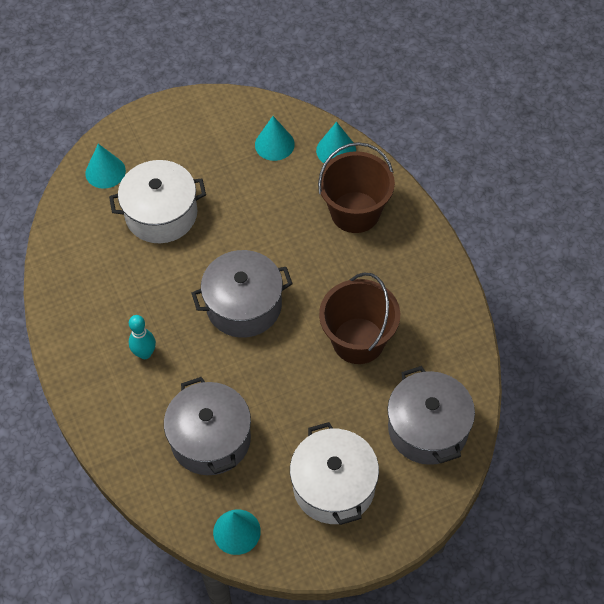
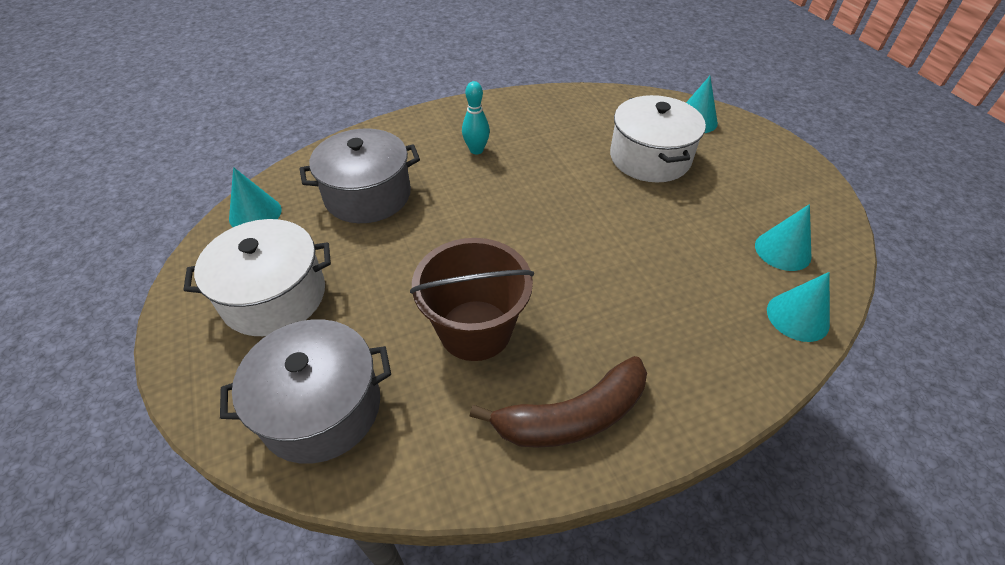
camera: 90 degrees right, 10 degrees down
grey pot [191,250,293,338] -> none
brown bucket [318,142,395,233] -> none
none -> brown banana [469,356,647,448]

